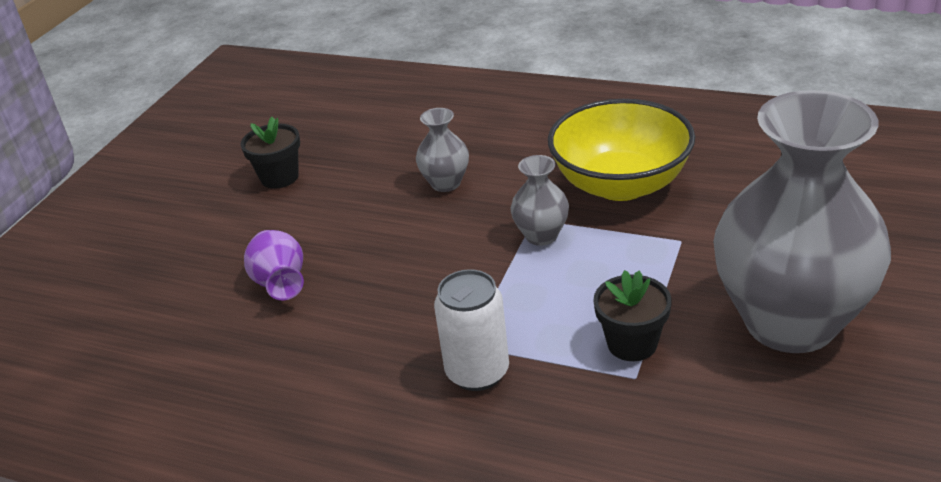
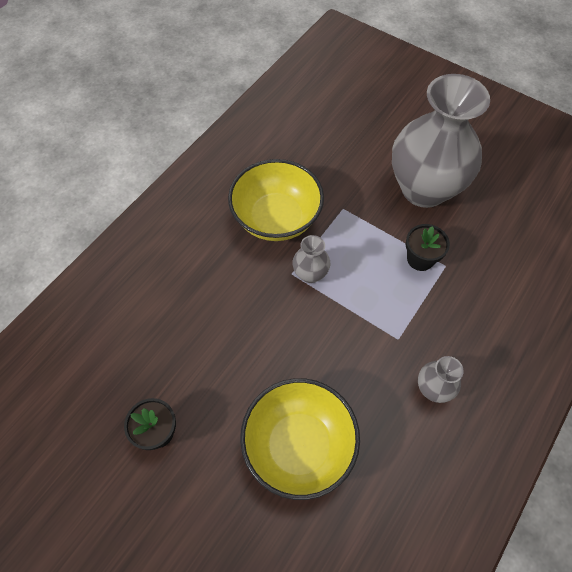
camera: 80 degrees left, 25 degrees up
purple vase [244,230,304,300] -> yellow bowl [240,378,360,500]
grey vase [416,108,469,192] -> grey vase moved to [418,356,464,403]
white can [434,269,509,391] -> none

